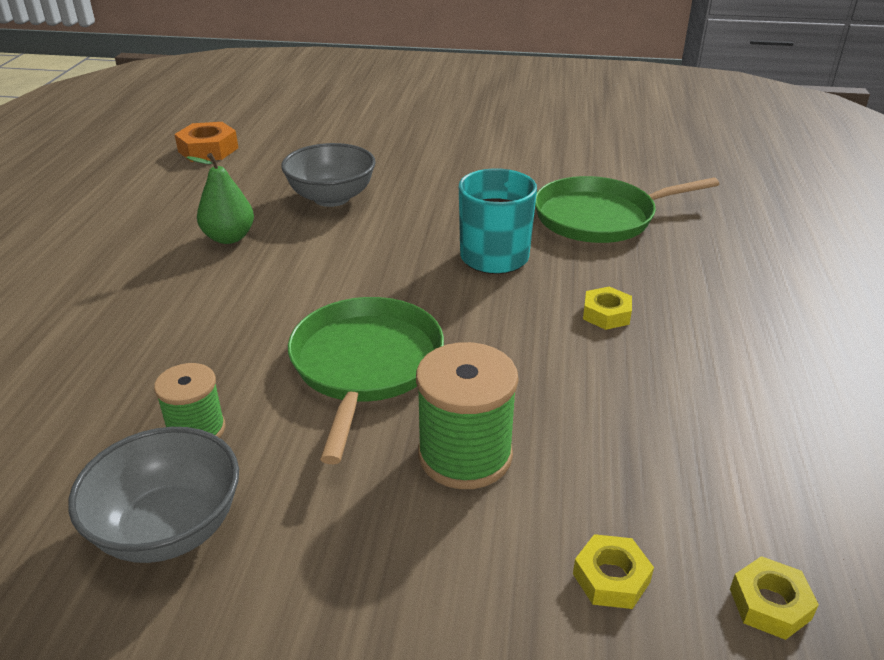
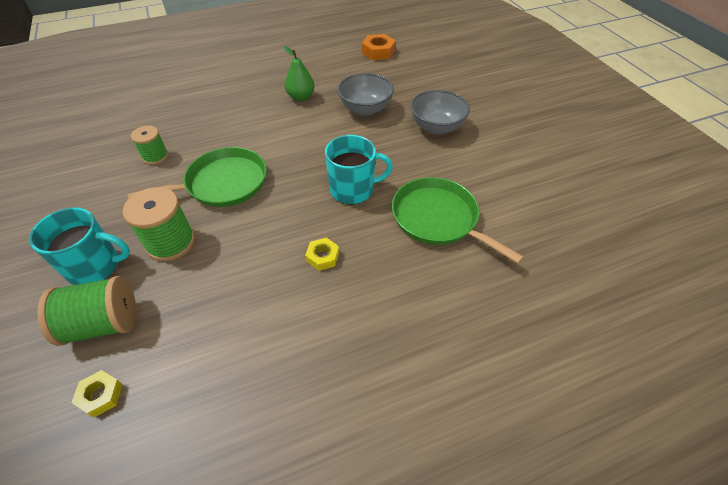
camera: 60 degrees right, 15 degrees up
grey bowl [68,427,239,563] -> grey bowl moved to [410,90,470,134]
yellow nut [573,534,654,609] -> green spool [37,276,136,346]
none -> turquoise mug [29,207,130,285]

